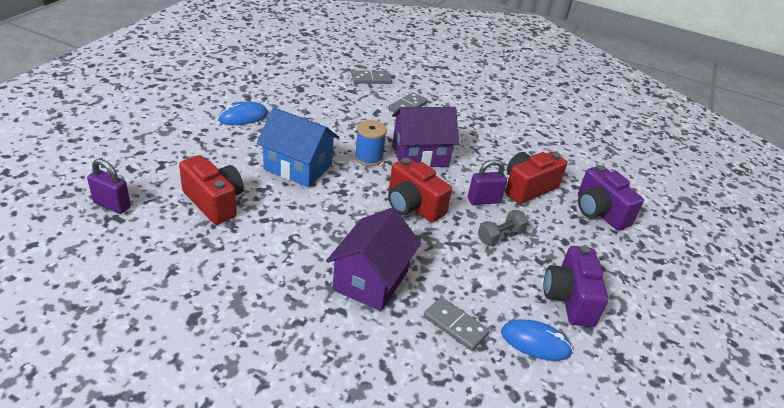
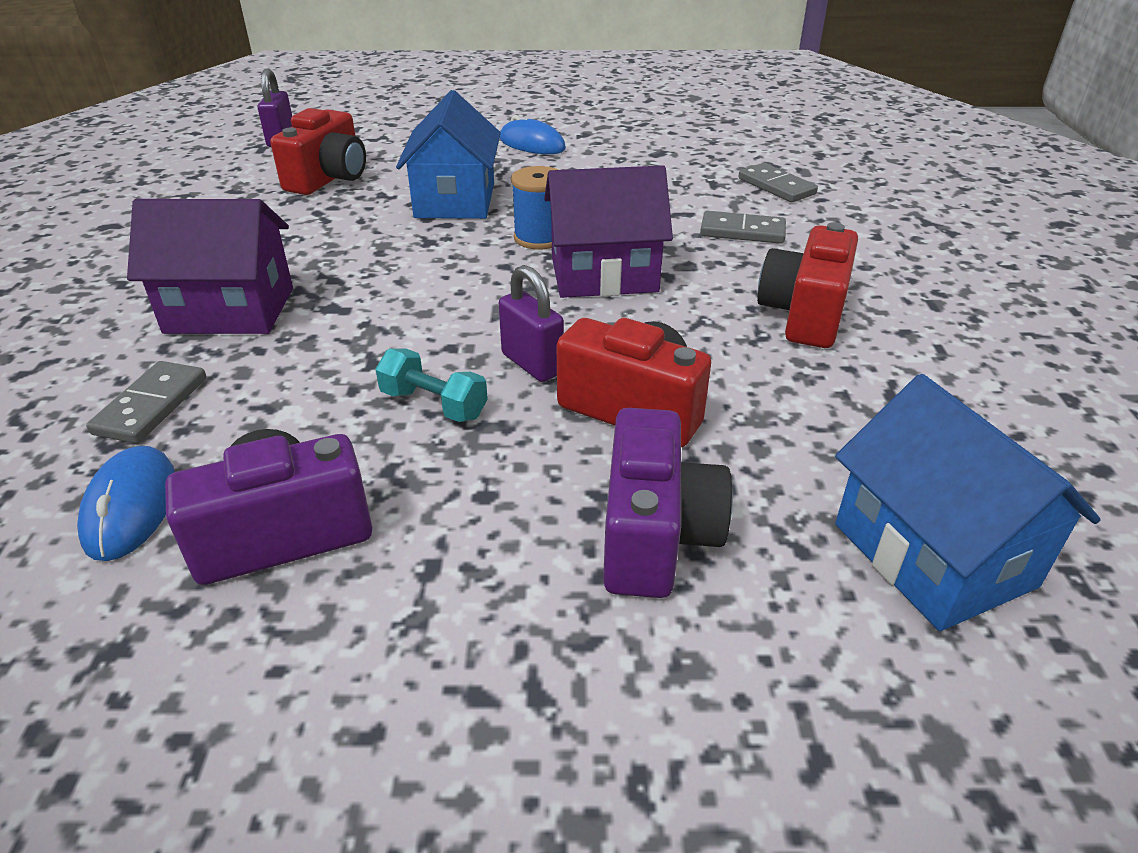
camera: 70 degrees right, 0 degrees up
red camera [388,157,452,222] -> red camera moved to [757,222,858,348]
purple house [392,107,459,167] -> purple house turned 60 degrees counterclockwise [544,165,673,298]
grey dumbbell [478,210,528,245] -> turquoise dumbbell [375,348,488,422]
purple camera [578,165,644,230] -> purple camera turned 150 degrees clockwise [603,408,733,598]
none -> blue house [835,374,1101,631]

